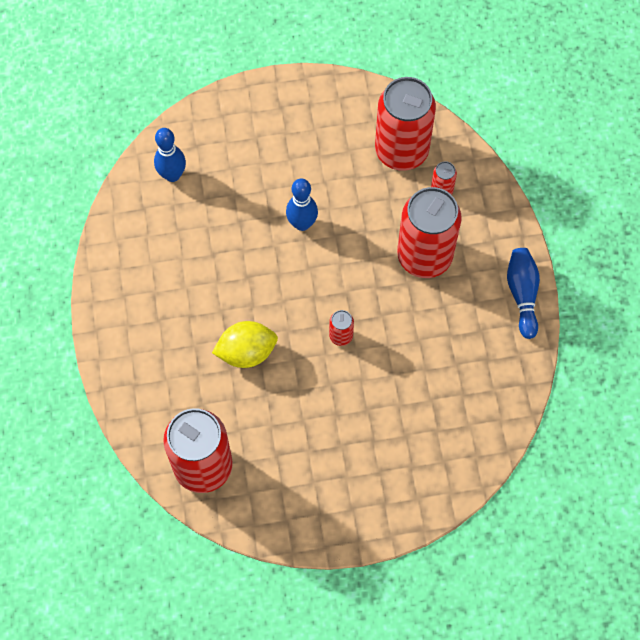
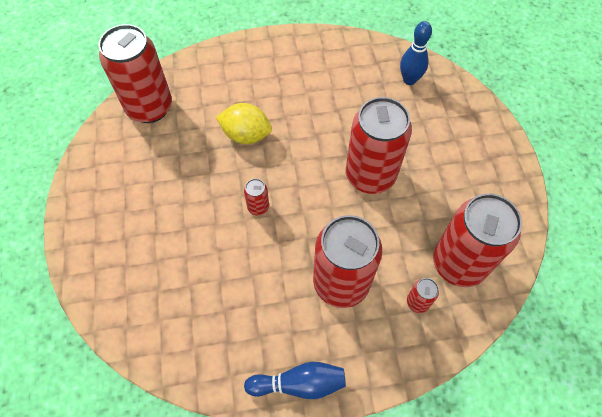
camera: 90 degrees right, 5 degrees down
yellow lemon [212,321,278,368] -> yellow lemon turned 60 degrees counterclockwise [216,103,272,144]
blue bowling pin [286,178,318,231] -> red can [346,97,412,194]

